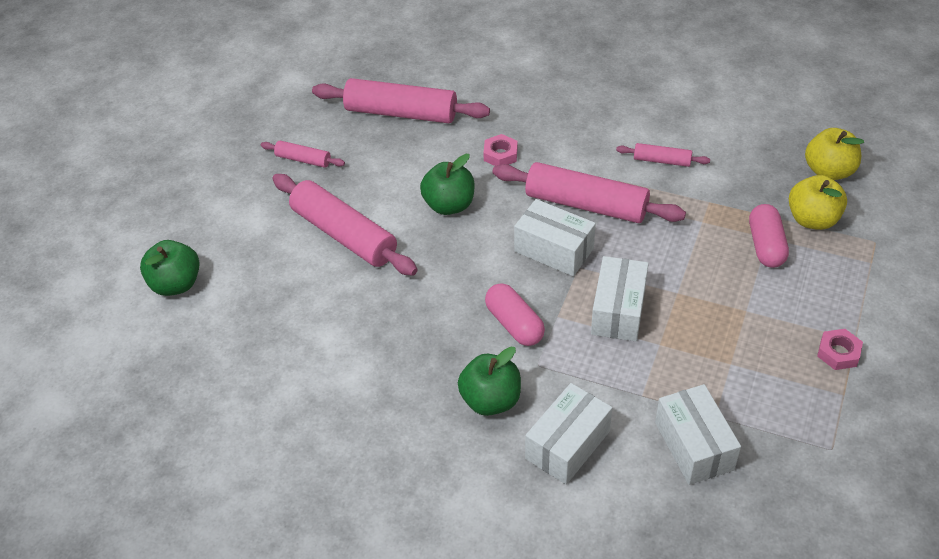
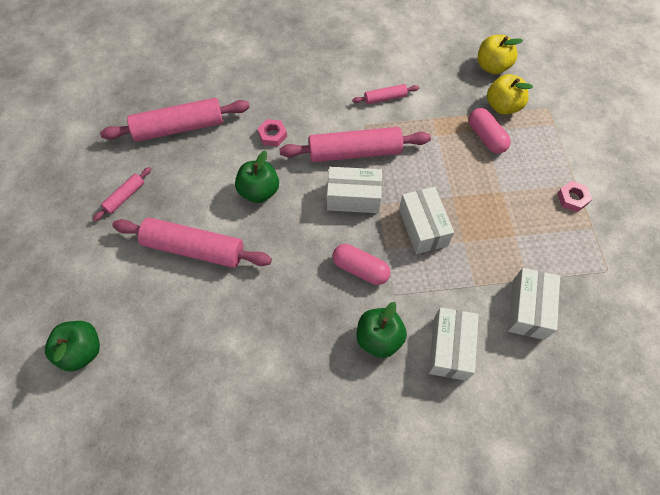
camera: 30 degrees left, 15 degrees up
pink rolling pin [261,141,345,168] -> pink rolling pin turned 45 degrees counterclockwise [93,167,151,221]
white box [655,384,741,485] -> white box turned 60 degrees clockwise [508,268,560,340]

